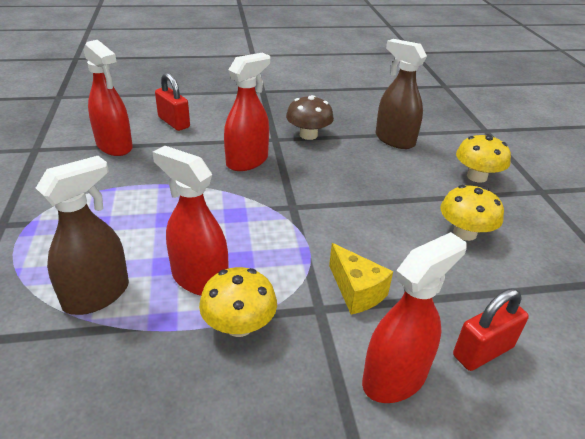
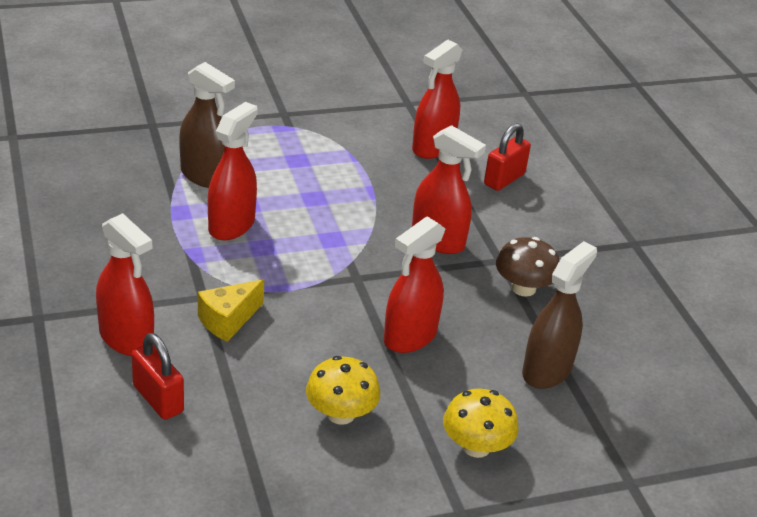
camera: 80 degrees right, 0 degrees up
yellow mushroom [199,267,277,337] -> none
none -> red spray bottle [384,217,445,353]

